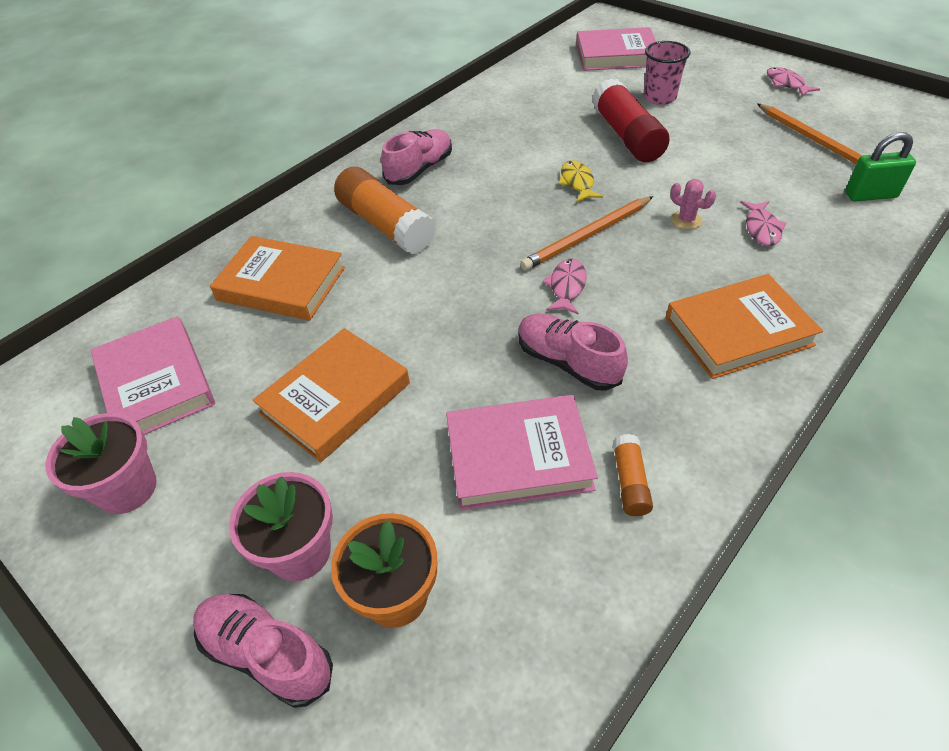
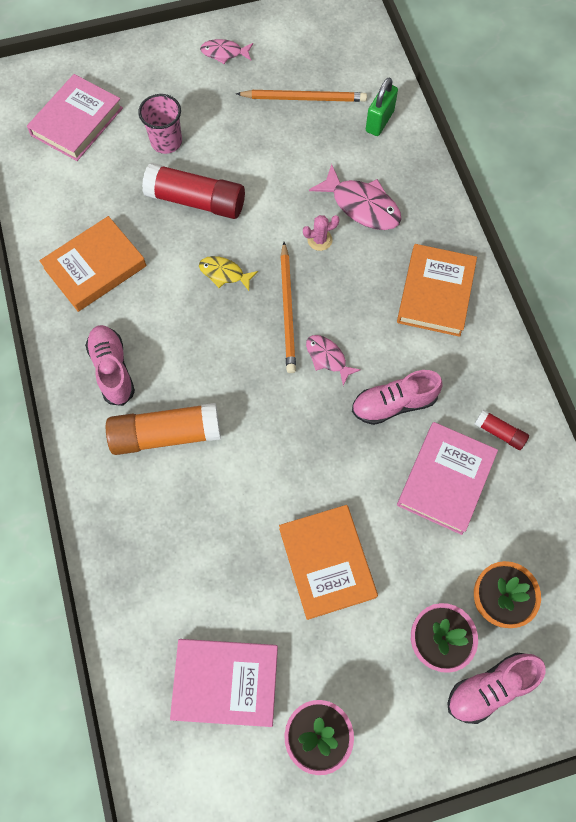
camera: 60 degrees left, 20 degrees up
orange book [210,236,345,321] -> orange book moved to [39,216,147,312]
orange glue stick [613,434,653,516] -> red glue stick [474,409,529,450]
pink fish [740,201,787,246] -> pink fish [309,164,402,230], size x1.69

